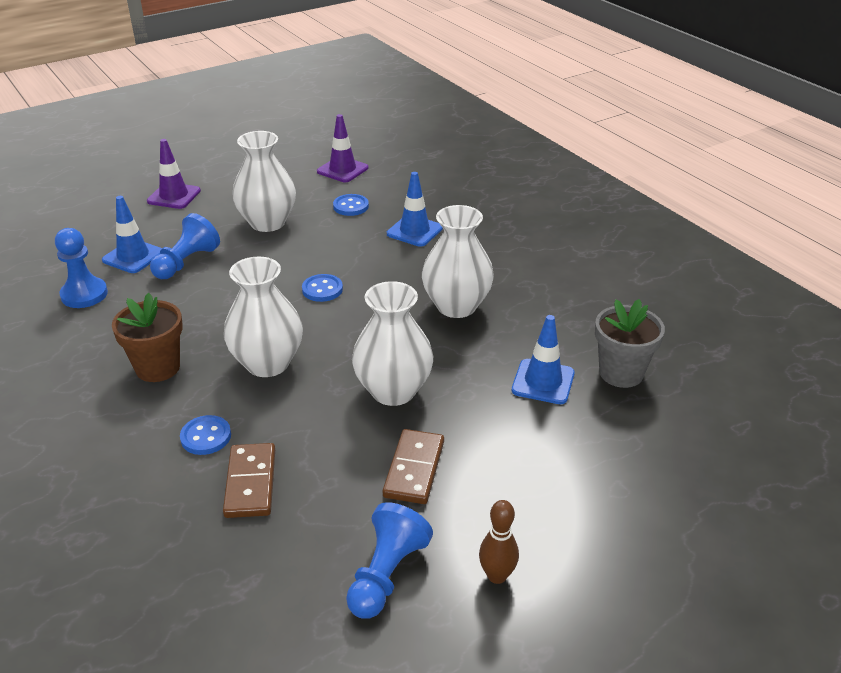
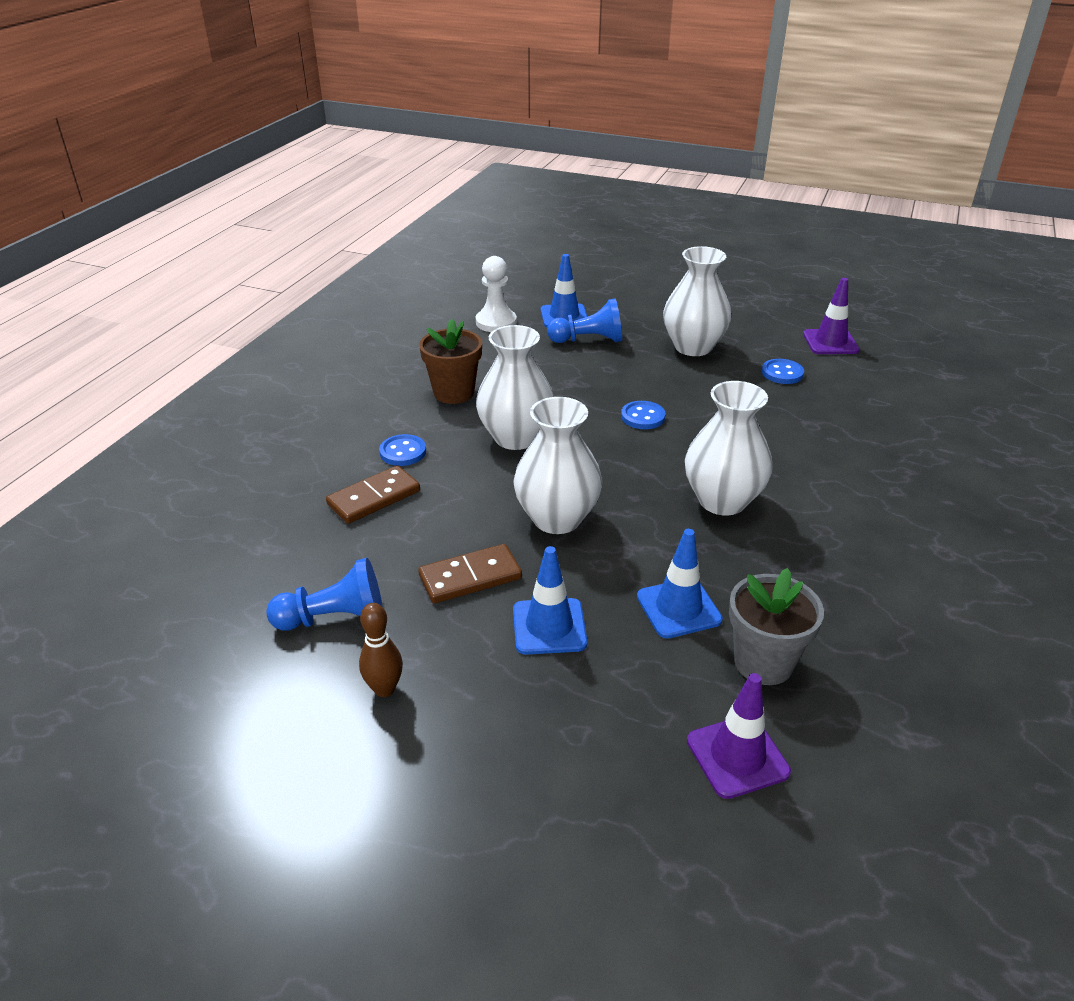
camera: 55 degrees right, 0 degrees up
blue pawn [55,228,108,308] -> white pawn [476,256,517,332]
purple traffic cone [147,139,201,209] -> purple traffic cone moved to [687,673,791,799]
blue traffic cone [387,172,443,247] -> blue traffic cone moved to [513,546,587,655]

